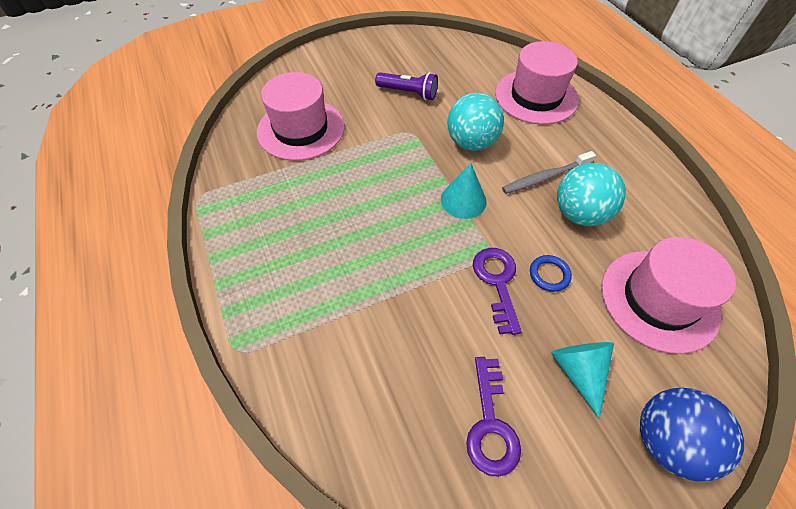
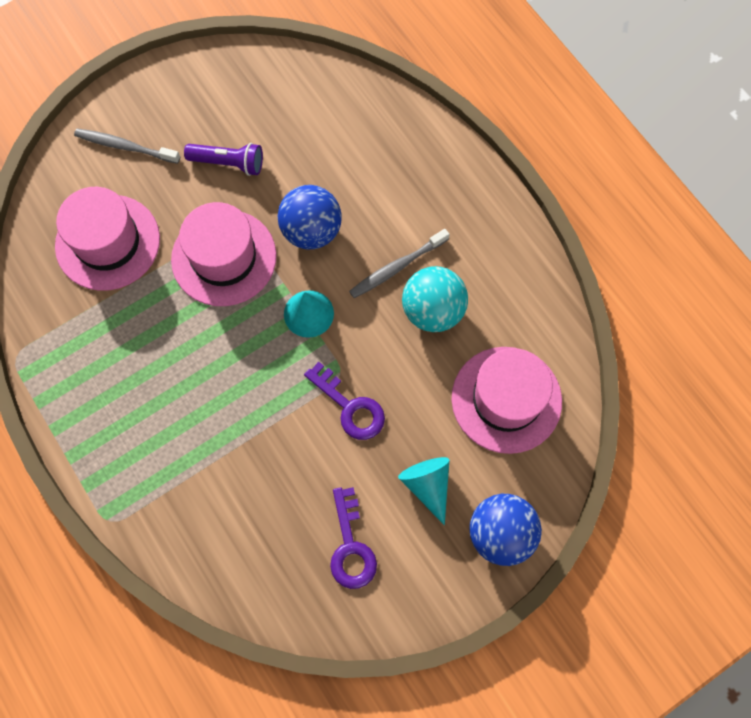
camera: 10 degrees left, 15 degrees up
turquoise ball [447,93,504,151] -> blue ball [277,185,342,249]
purple key [473,248,522,335] -> purple key turned 150 degrees clockwise [304,362,385,440]
pink hat [495,41,579,124] -> pink hat moved to [171,202,277,306]
blue ring [530,255,572,292] -> none
none -> grey toothbrush [74,129,180,164]

